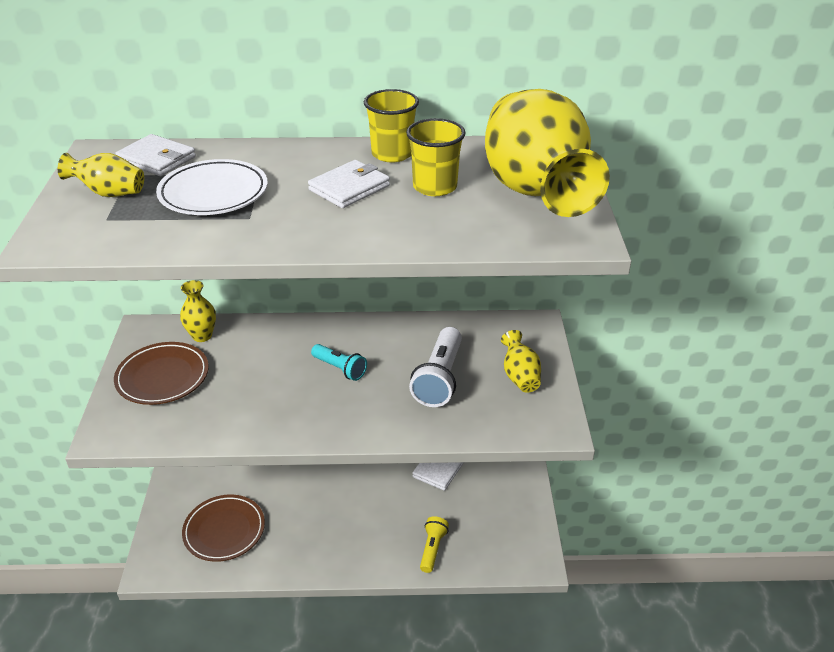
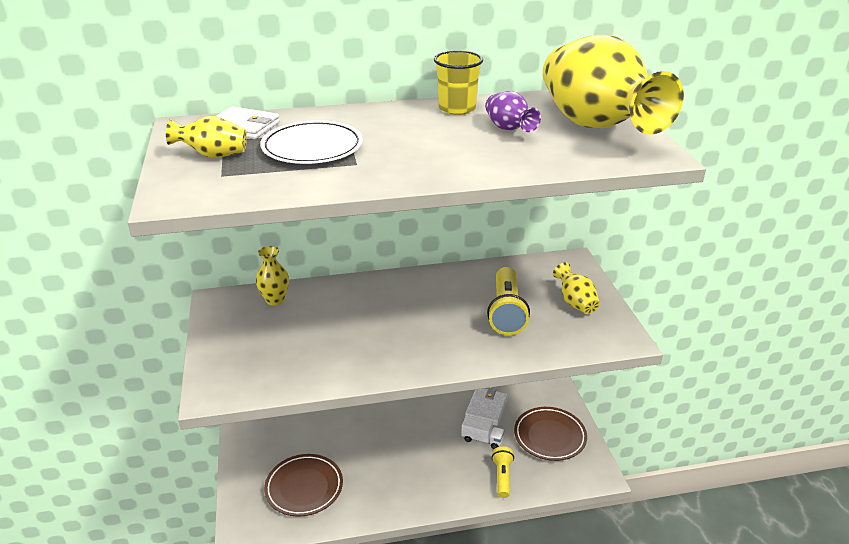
camera: 10 degrees left, 5 degrees down
brown plate [114,342,209,405] -> brown plate moved to [514,407,587,461]
white wallet [308,160,390,208] -> none
turquoise flashlight [311,344,367,381] -> none
yellow cup [406,118,466,196] -> purple vase [485,91,541,132]
white flashlight [409,327,462,407] -> yellow flashlight [487,267,530,335]
none -> white truck [461,415,504,449]

